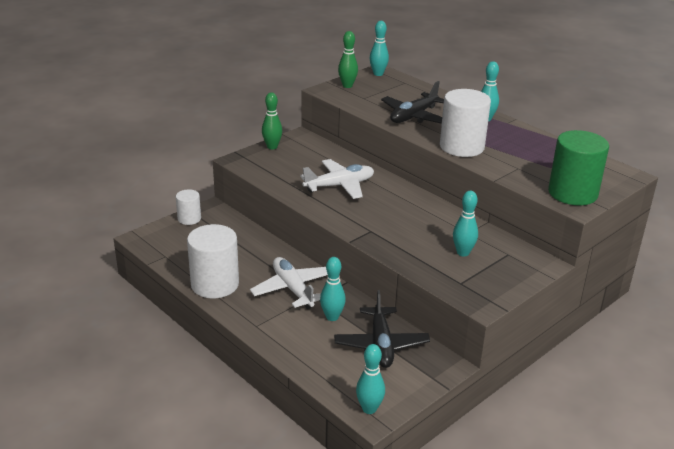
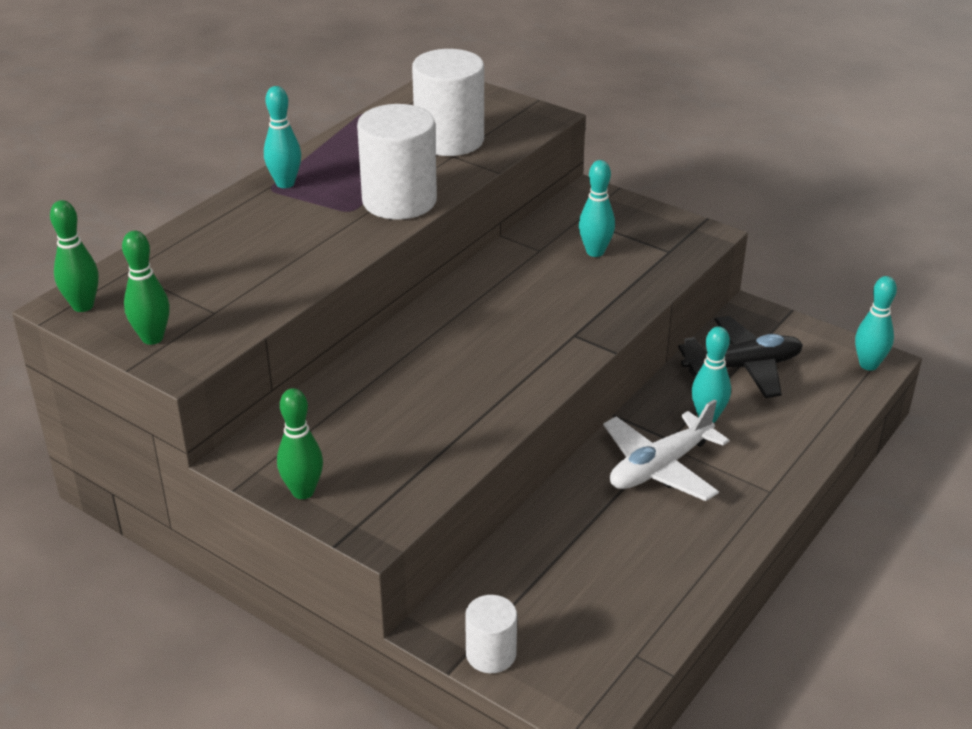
camera: 100 degrees left, 5 degrees up
white cylinder [187,224,239,298] -> white cylinder moved to [412,49,484,156]
white plane [300,159,374,199] -> none
turquoise bowling pin [370,21,389,76] -> green bowling pin [50,200,99,312]
black plane [381,81,444,124] -> none
green cylinder [548,130,609,206] -> none

